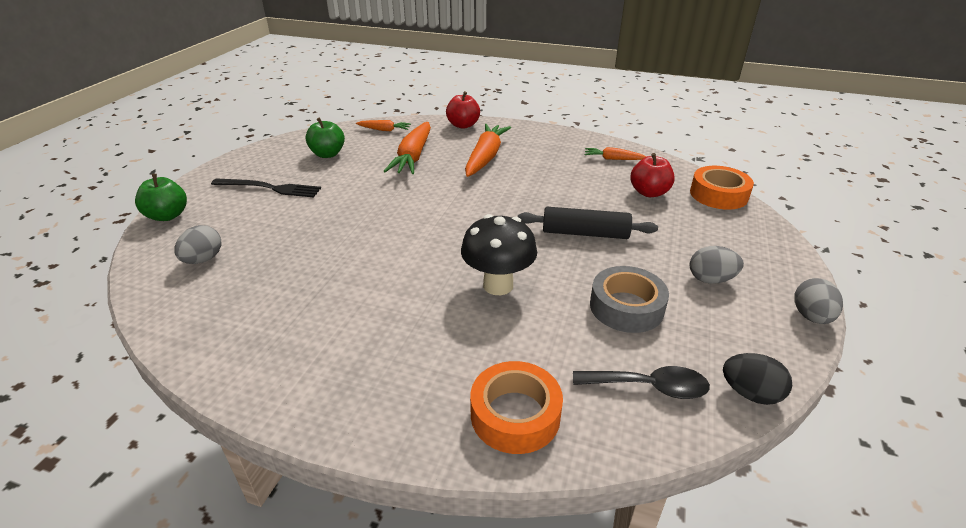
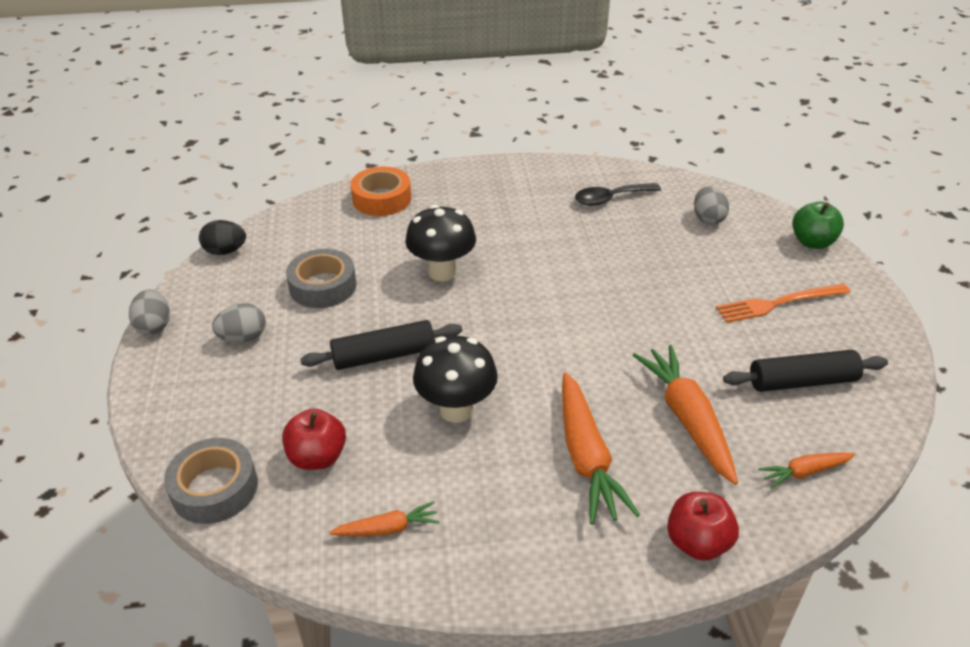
camera: 155 degrees right, 5 degrees up
black fork [211,178,321,197] -> orange fork [716,284,850,323]
green apple [306,118,345,158] -> black rolling pin [723,350,888,392]
black spoon [573,366,710,399] -> black spoon moved to [575,183,661,206]
orange tape [690,166,754,210] -> grey tape [164,438,258,524]
none -> black mushroom [413,336,498,423]

